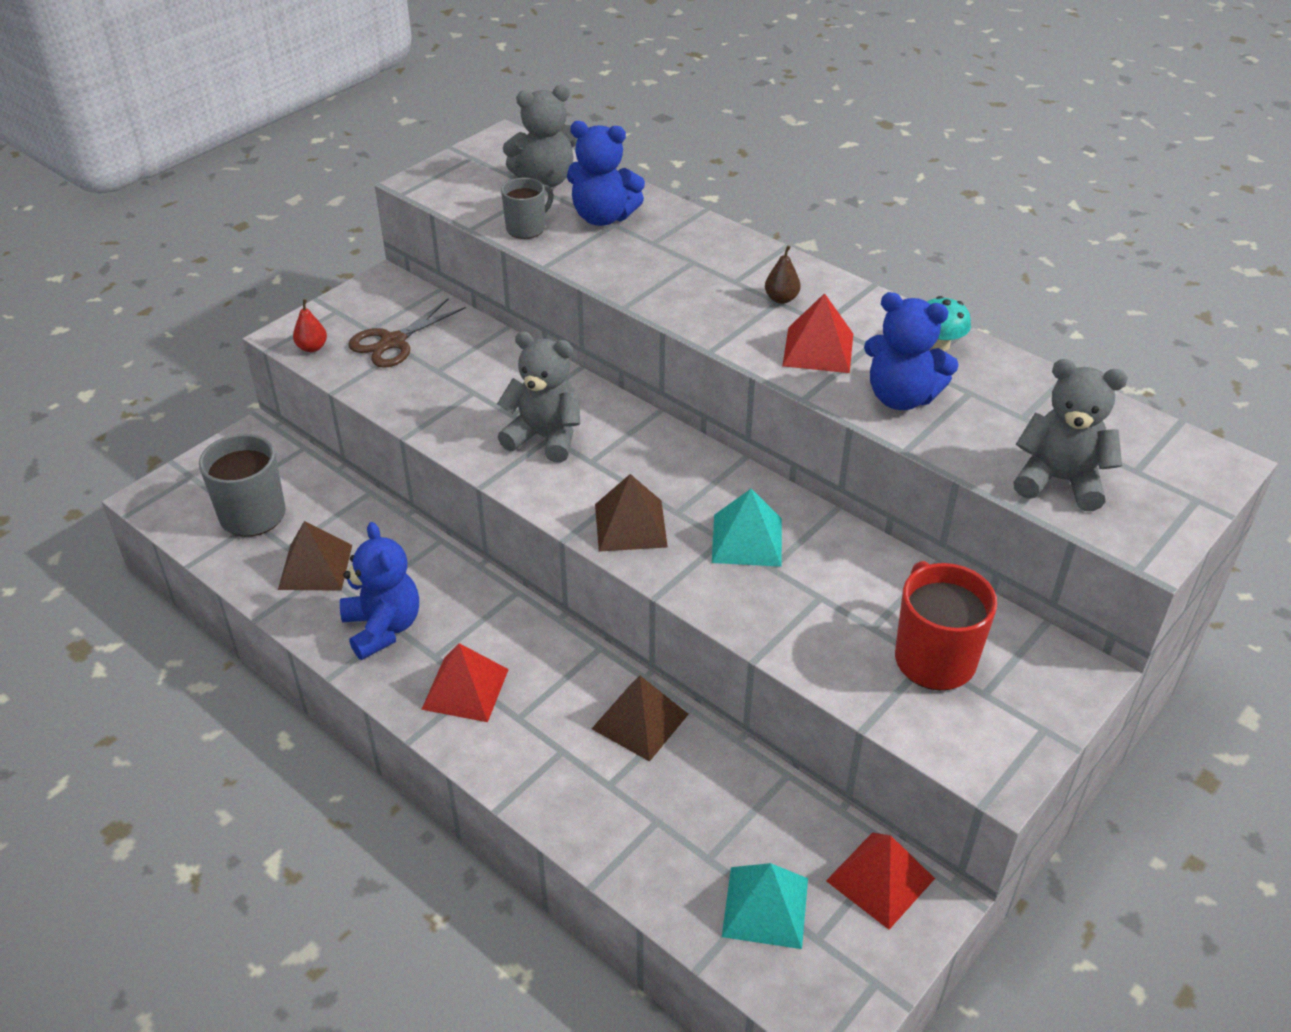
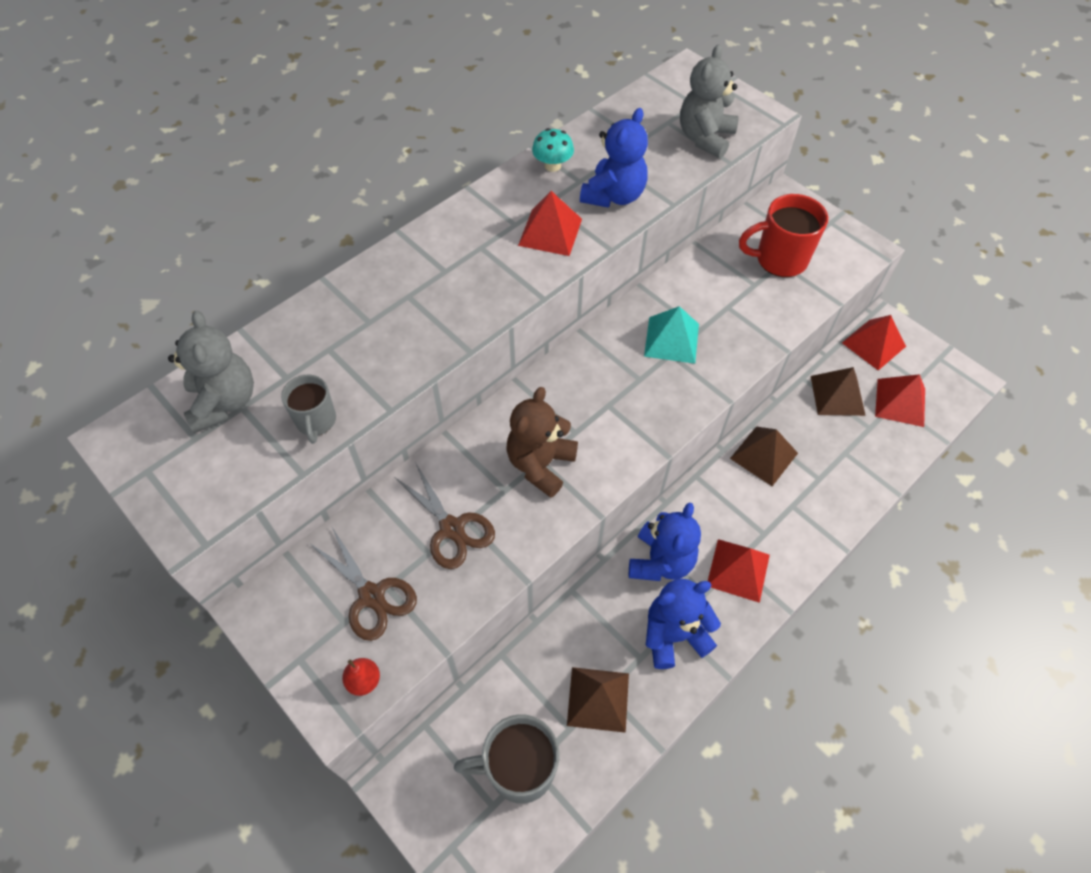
camera: 85 degrees left, 15 degrees up
grey teddy bear [497,331,580,463] -> brown teddy bear [507,387,578,498]
grey mug [501,178,554,239] -> grey mug turned 150 degrees counterclockwise [281,375,336,444]
blue teddy bear [567,121,645,226] -> blue teddy bear moved to [629,502,701,581]
brown pyramid [595,474,668,552] -> brown pyramid moved to [811,367,866,416]
turquoise pyramid [722,863,808,949] -> red pyramid [875,374,925,427]
brown pear [765,245,801,304] -> none
none -> brown scissors [394,462,495,569]

